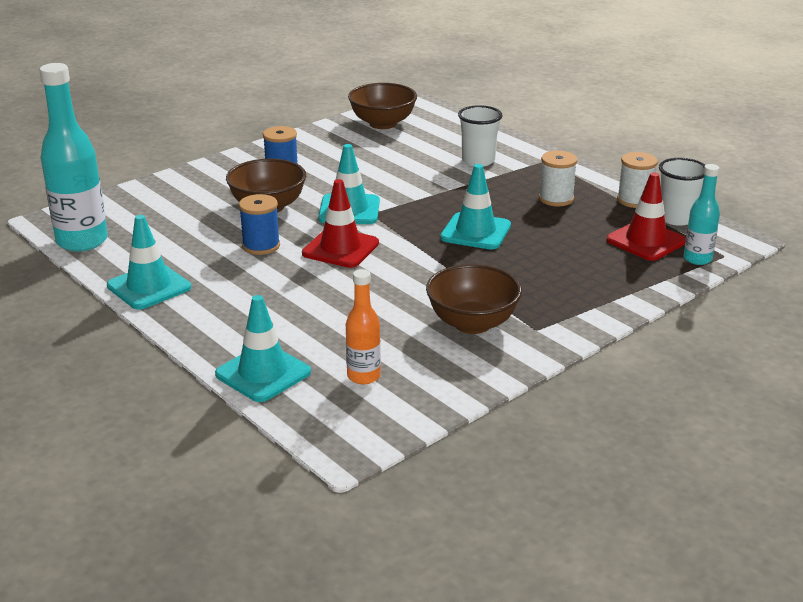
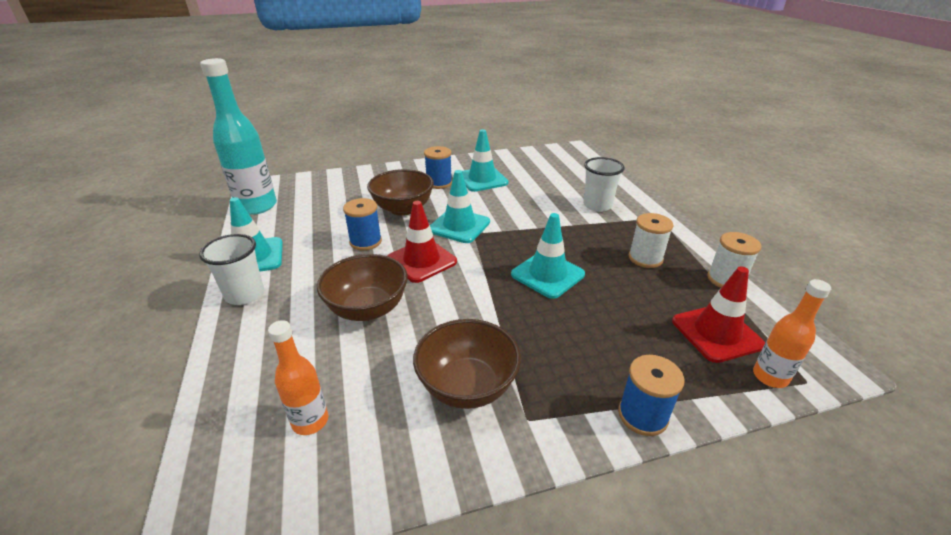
camera: 25 degrees right, 5 degrees up
turquoise traffic cone [215,295,311,402] -> turquoise traffic cone moved to [462,129,508,192]
brown bowl [348,83,417,129] -> brown bowl moved to [317,254,408,321]
white cup [659,158,705,226] -> white cup moved to [199,234,264,305]
turquoise bottle [684,164,720,265] -> orange bottle [753,279,831,388]
none -> blue spool [618,355,685,436]

